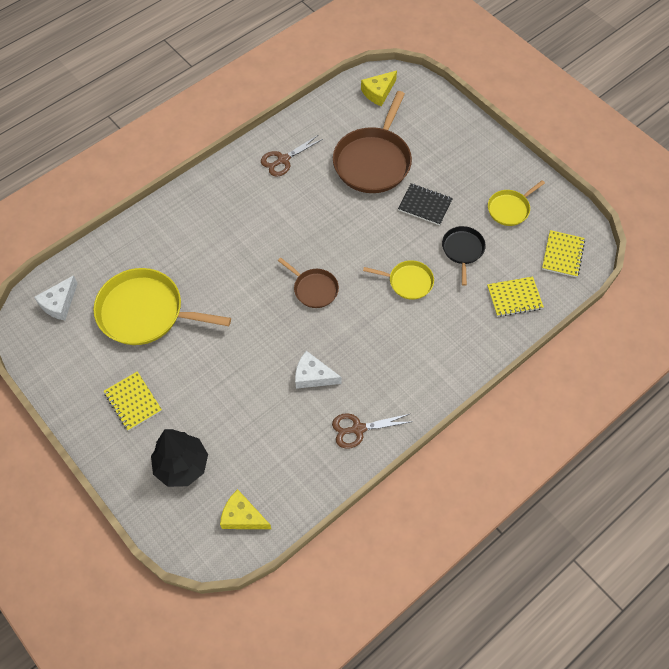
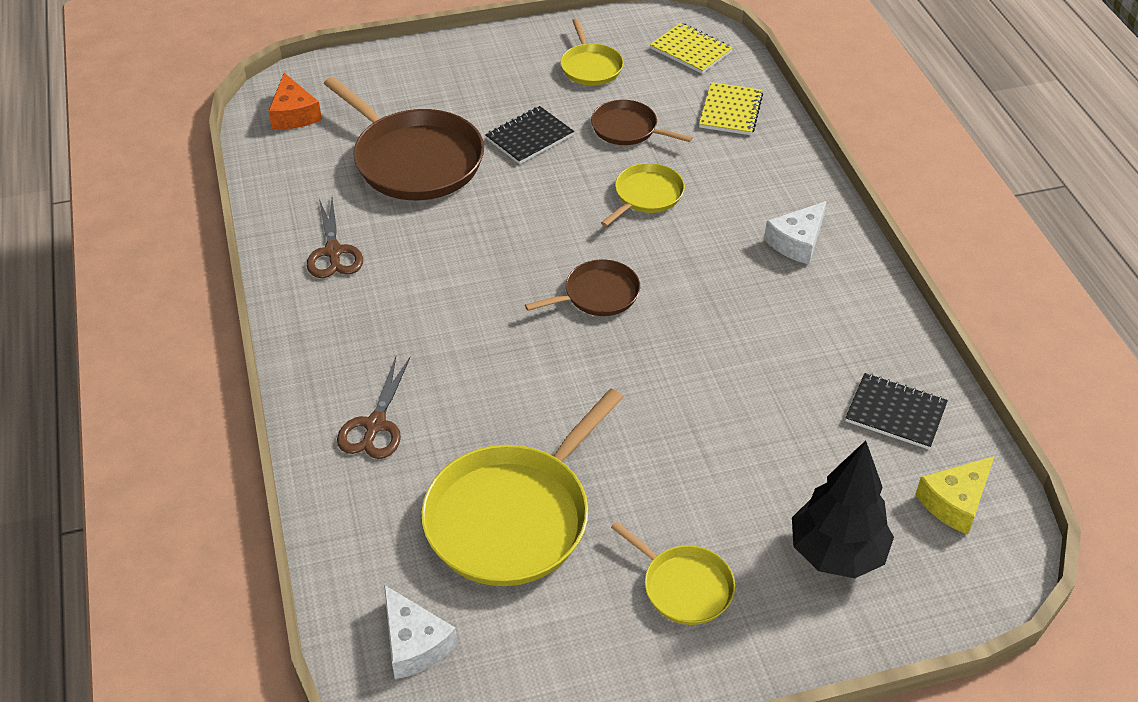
camera: 65 degrees left, 15 degrees down
yellow notebook [104,371,162,431] -> yellow pan [611,521,735,625]
white cheese [295,351,342,389] -> white cheese moved to [764,201,826,265]
brown scissors [332,413,410,449] -> brown scissors moved to [337,357,410,459]
yellow cheese [361,71,397,106] -> orange cheese [268,73,322,129]
black pan [442,226,486,286] -> brown pan [591,100,693,145]
none -> black notebook [845,373,948,450]

